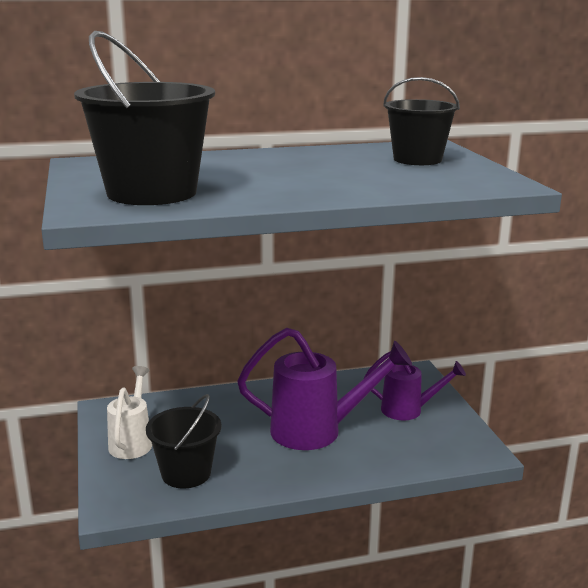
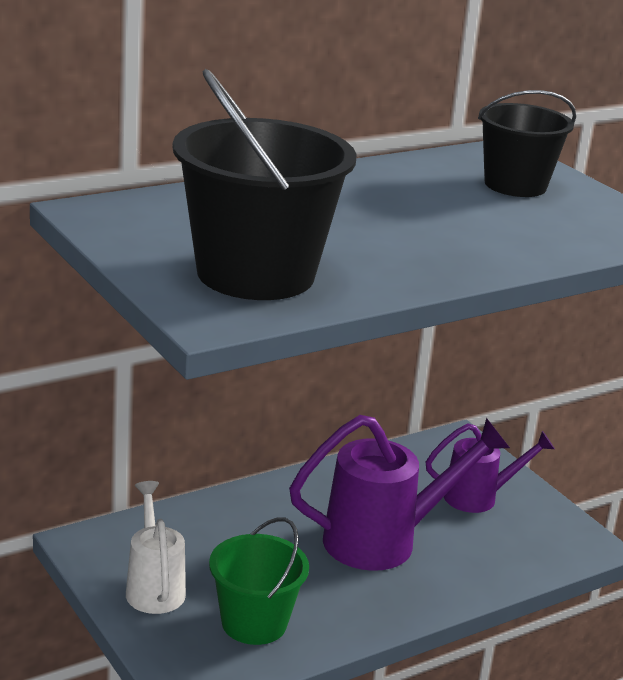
camera: 20 degrees left, 5 degrees up
black bucket [146,394,222,488] -> green bucket [209,517,309,645]

